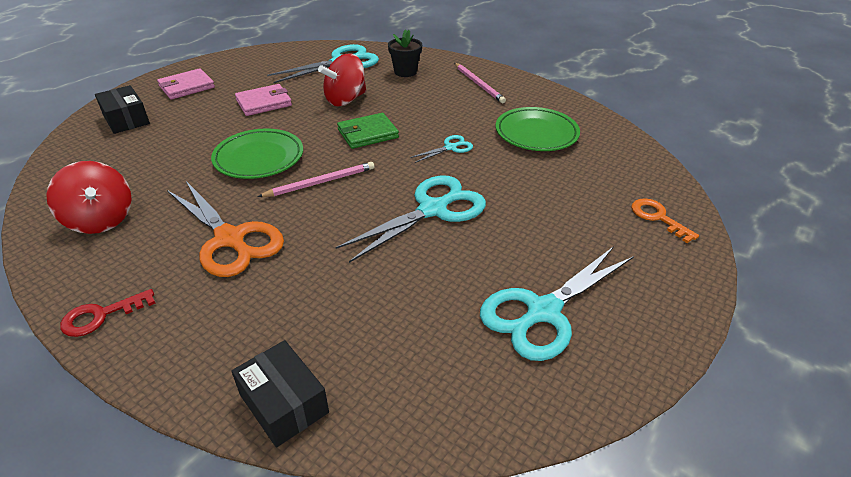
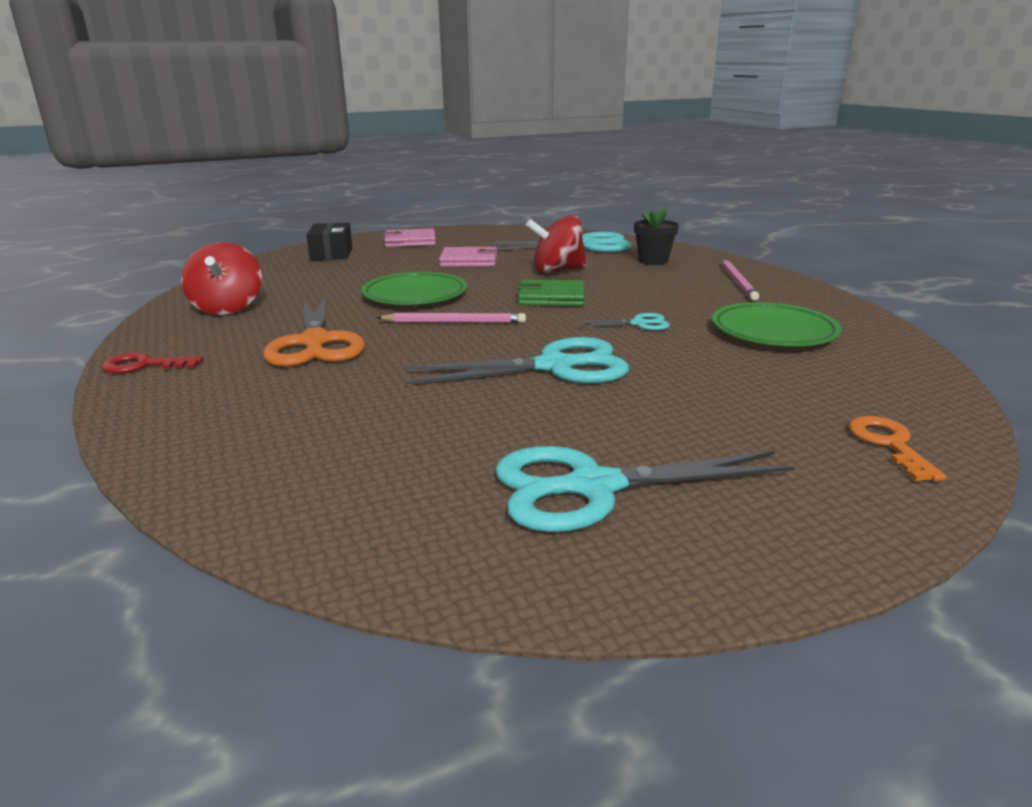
camera: 30 degrees right, 15 degrees down
black box [231,340,329,447] -> none

